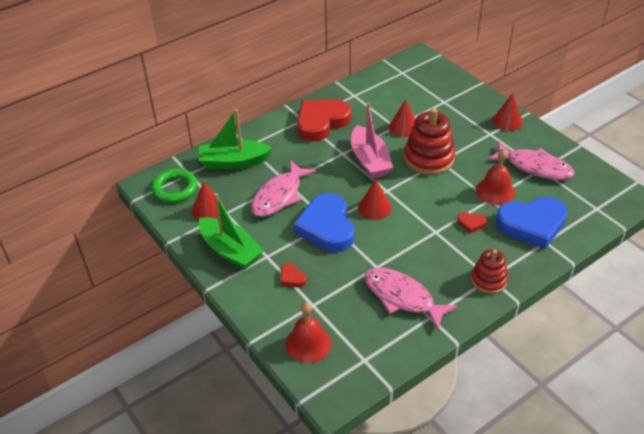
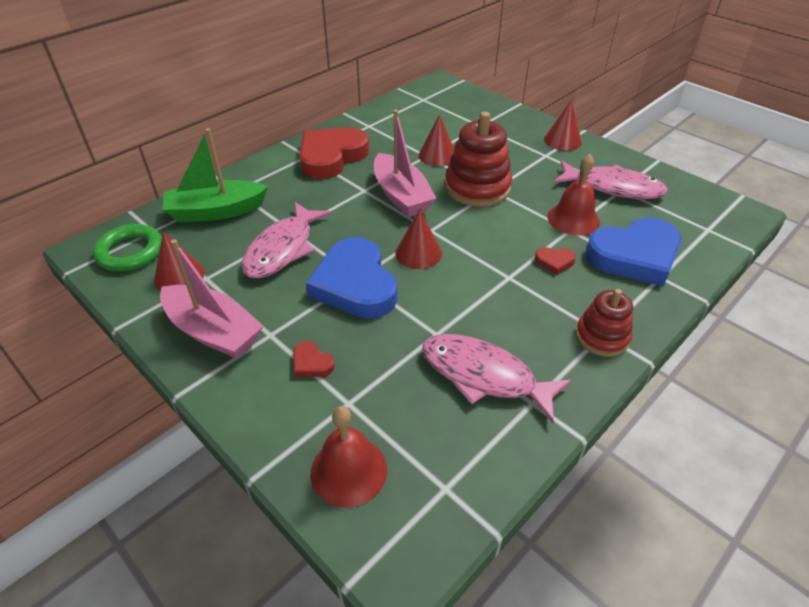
camera: 10 degrees left, 0 degrees up
green boat [199,193,264,270] -> pink boat [160,239,263,358]

